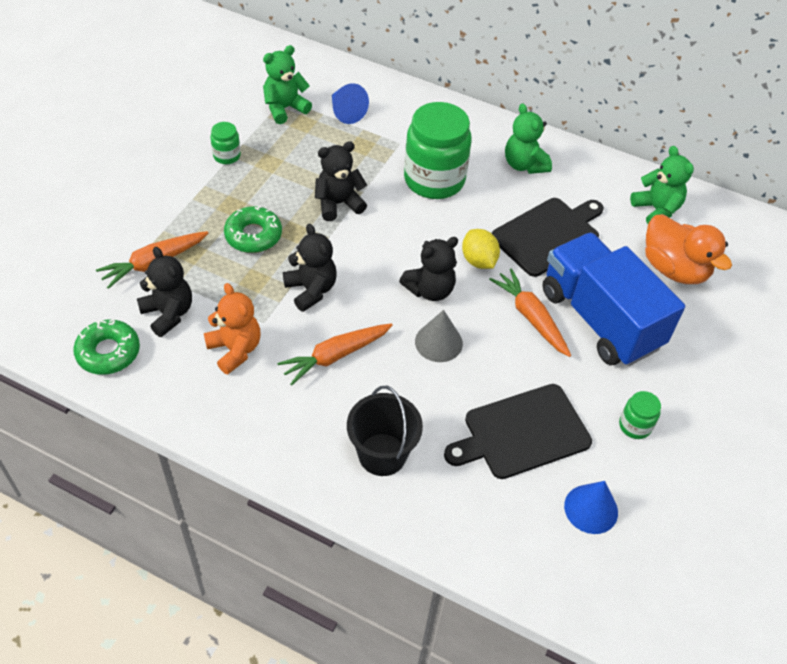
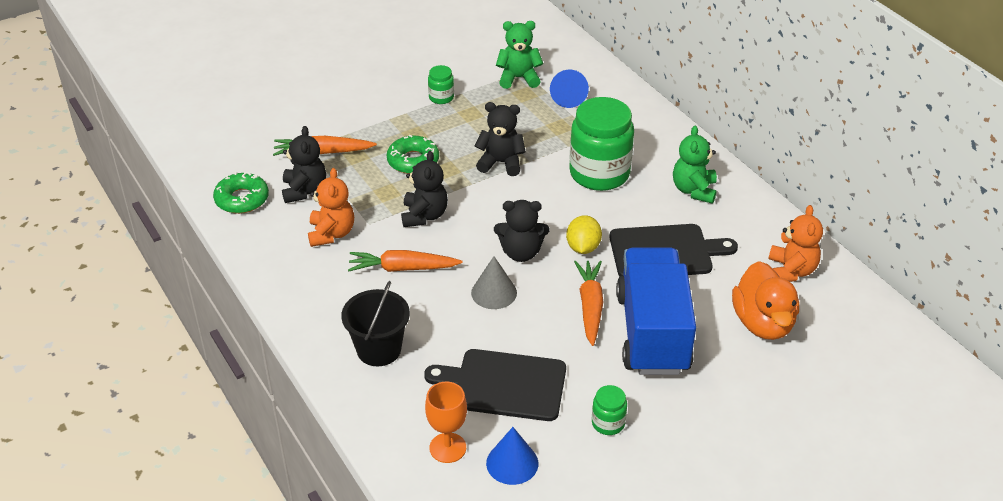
camera: 35 degrees right, 10 degrees down
green teddy bear [630,146,694,224] -> orange teddy bear [769,205,823,282]
none -> orange goblet [425,381,467,463]

